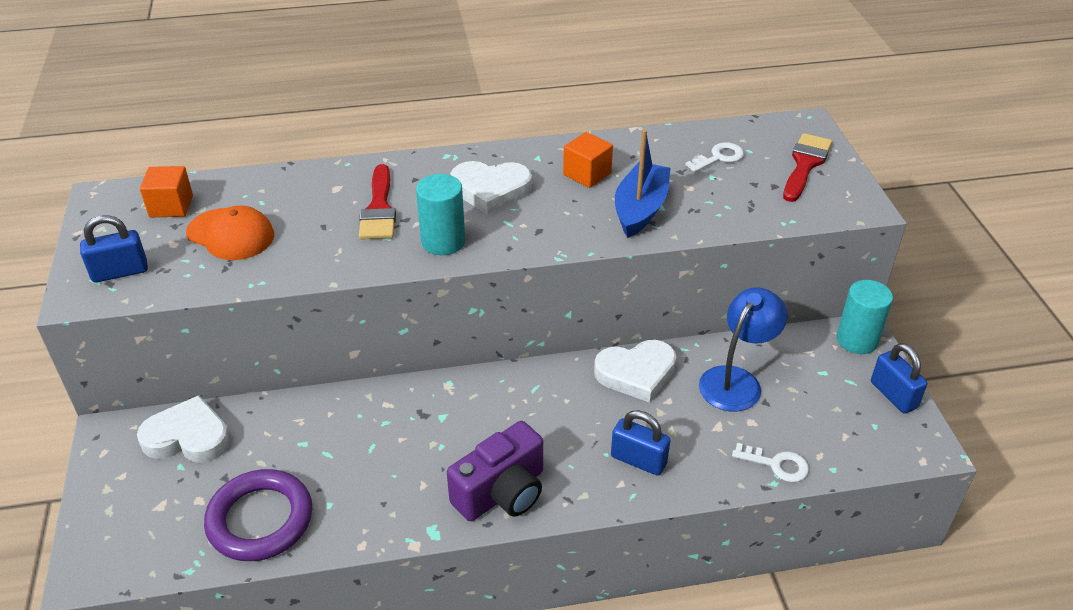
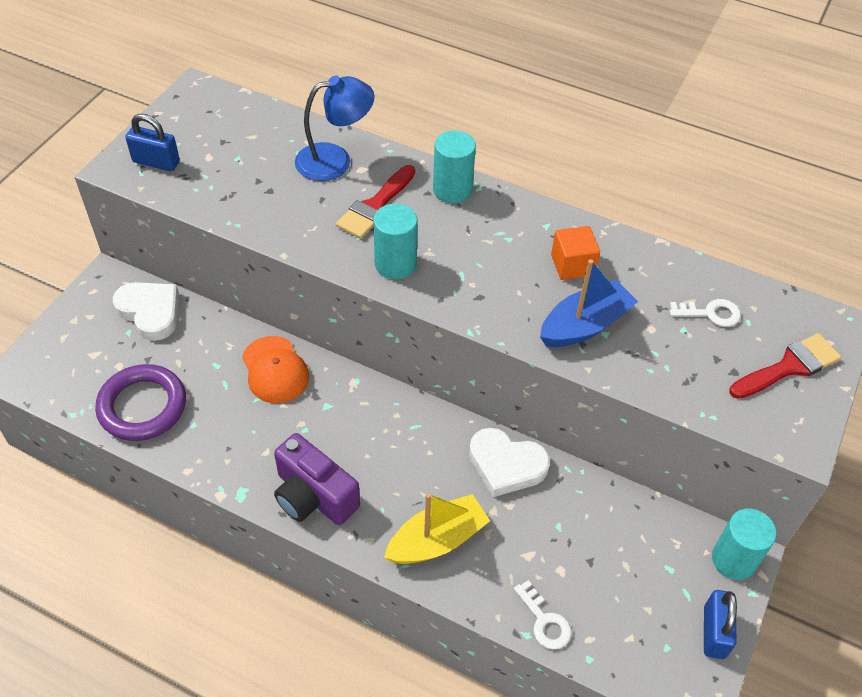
camera: 35 degrees right, 10 degrees up
orange cube [140,166,193,217] -> none
orange cap [186,206,274,260] -> orange cap moved to [242,336,309,403]
purple camera [447,421,543,521] -> purple camera turned 45 degrees clockwise [274,433,360,525]
white heart [450,161,532,214] -> none
blue padlock [611,410,670,476] -> yellow boat [384,493,490,564]
blue lamp [699,287,788,412] -> blue lamp moved to [295,76,374,181]
none -> turquoise cylinder [433,130,476,203]

